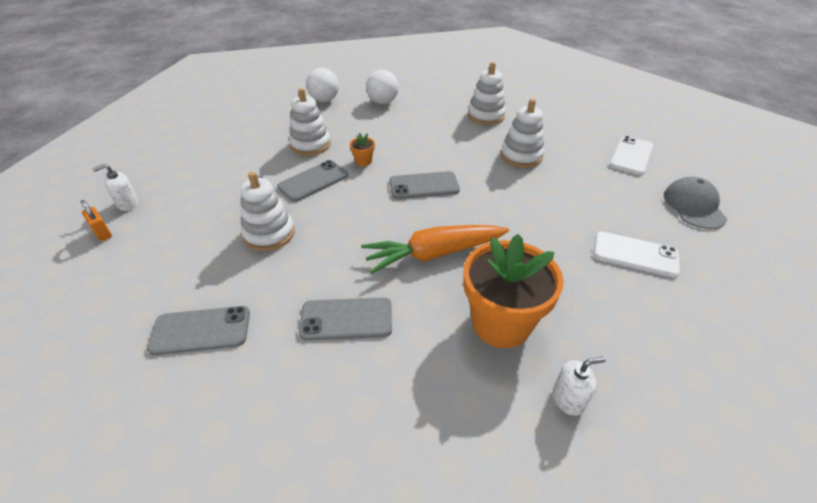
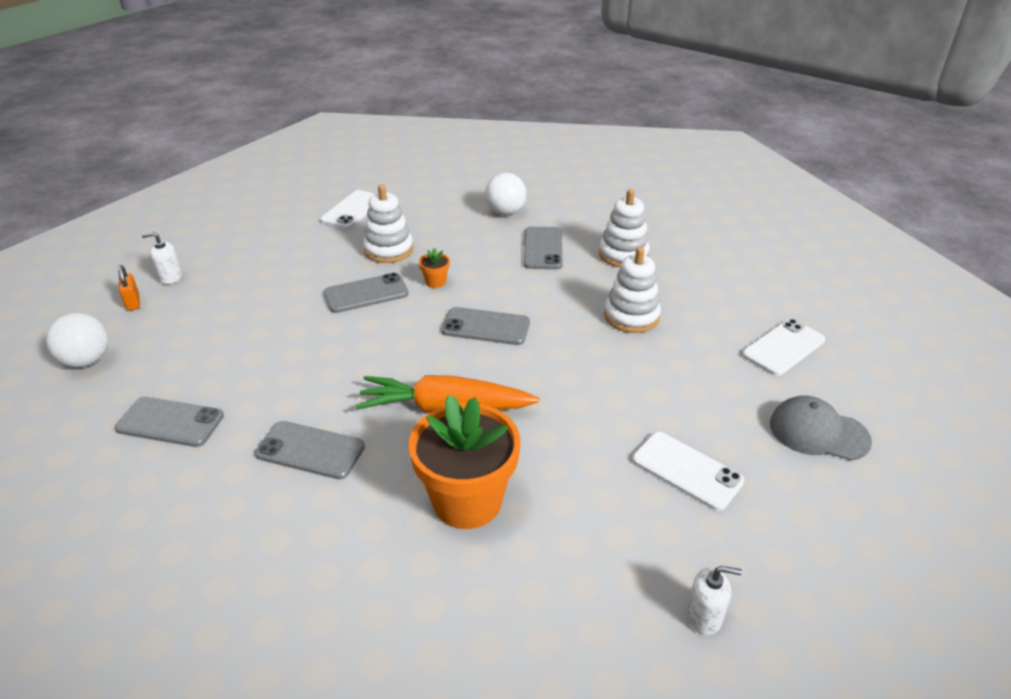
camera: 20 degrees right, 5 degrees down
white stacking toy [240,171,295,251] -> none
white ball [306,68,339,102] -> white ball moved to [46,313,108,368]
white soap dispenser [553,357,606,416] -> white soap dispenser moved to [687,566,742,635]
grey cap [664,177,727,229] -> grey cap turned 90 degrees counterclockwise [770,395,872,461]
none -> white phone [320,190,375,229]
none -> grey phone [524,227,563,269]

